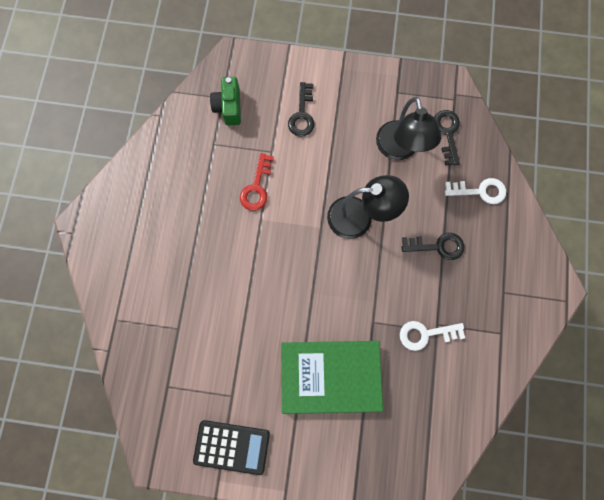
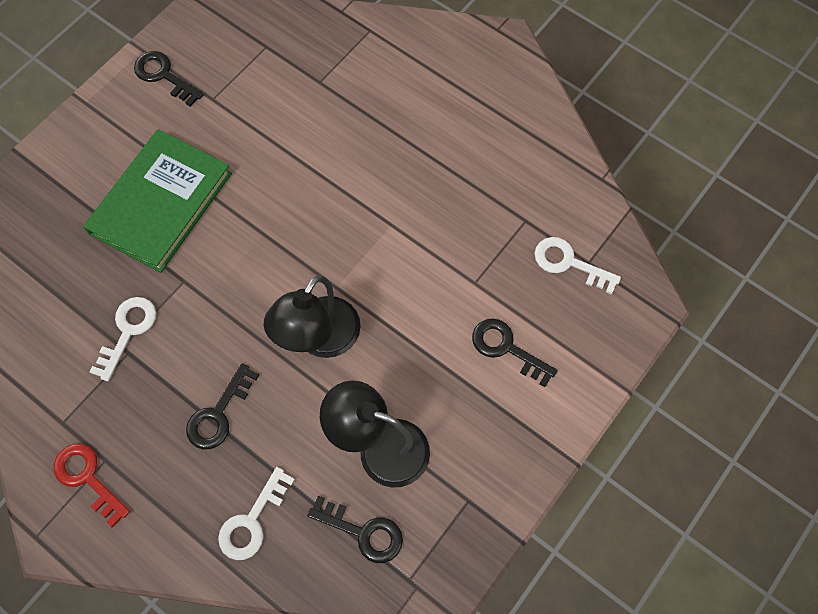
camera: 120 degrees right, 10 degrees down
black calculator [193,420,270,475] -> black key [134,51,204,107]
green camera [210,77,241,126] -> white key [534,237,621,295]
red key [240,153,274,211] -> red key moved to [54,444,130,527]

